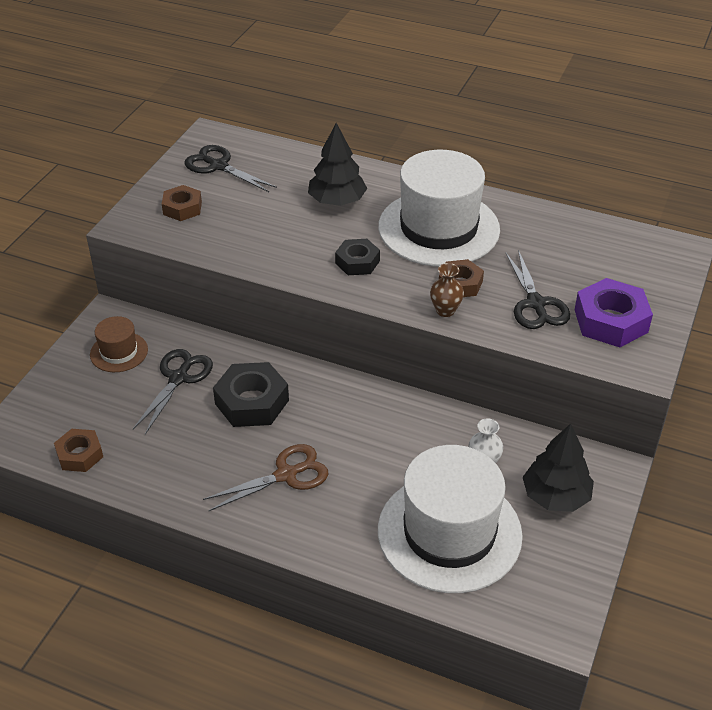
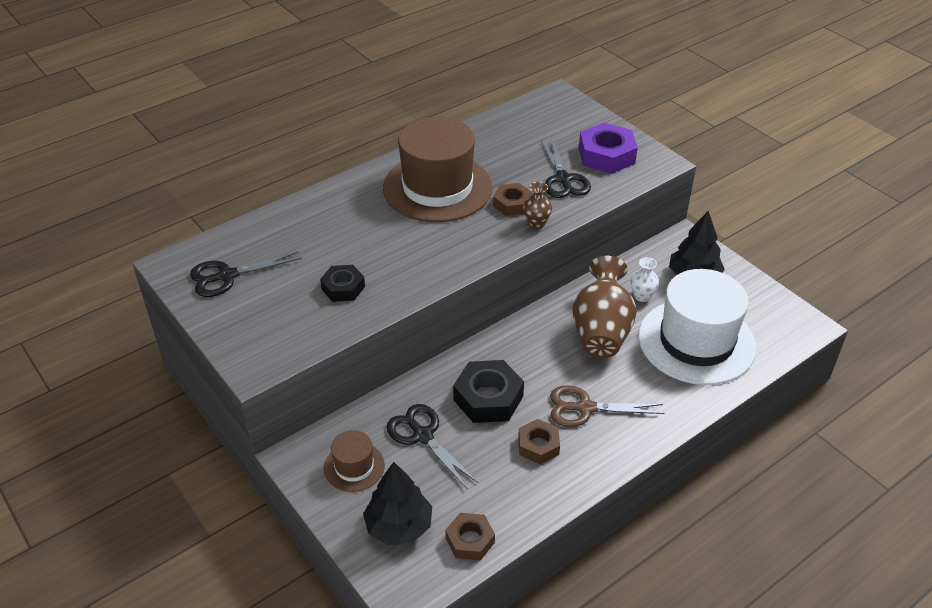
camera: 60 degrees left, 0 degrees up
brown nut [162,185,202,221] -> brown nut moved to [518,419,560,464]
brown scissors [203,444,329,511] -> brown scissors turned 90 degrees counterclockwise [550,385,664,427]
black tree [308,123,368,206] -> black tree moved to [363,462,432,545]
black nut [335,239,380,275] -> black nut moved to [320,265,365,302]
white hat [378,150,500,267] -> brown hat [383,117,493,222]
black scissors [506,250,570,329] -> black scissors turned 60 degrees clockwise [541,139,591,198]
none -> brown vase [573,256,637,358]

